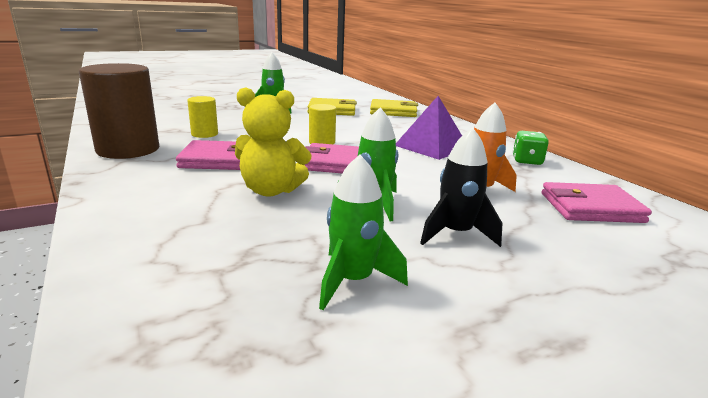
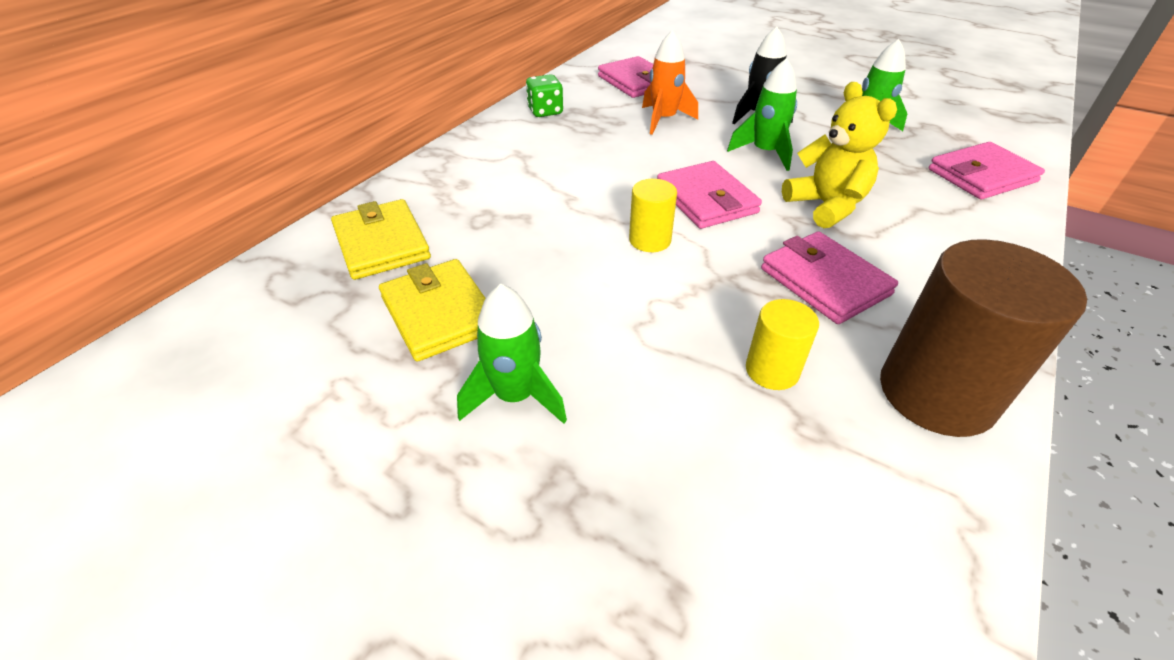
camera: 120 degrees left, 20 degrees up
purple pyramid [396,96,462,160] -> none
none -> pink wallet [929,142,1045,199]

